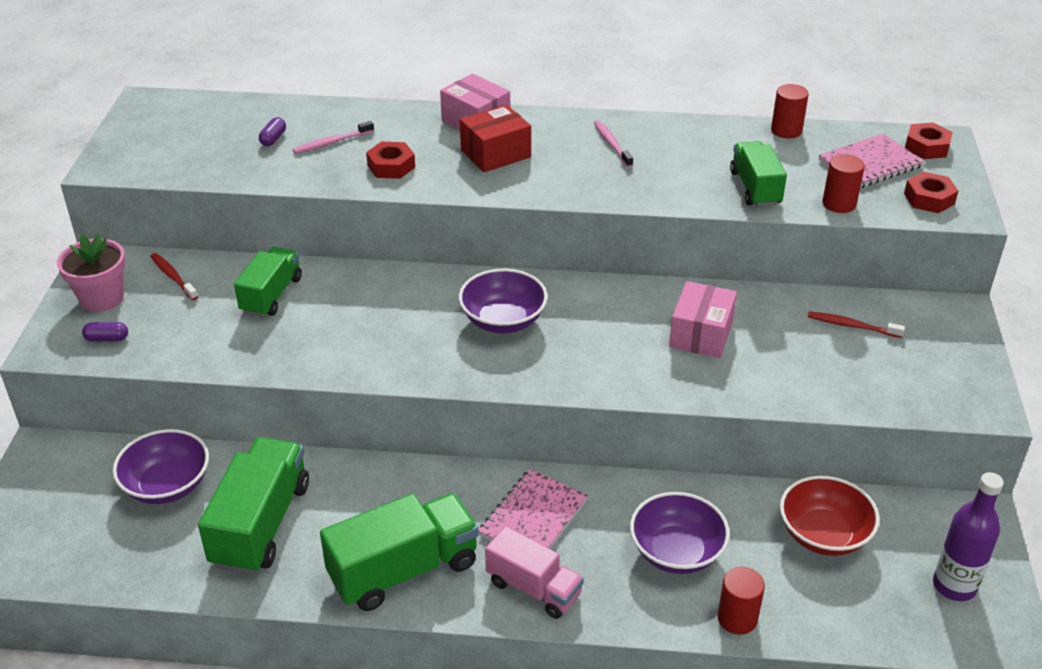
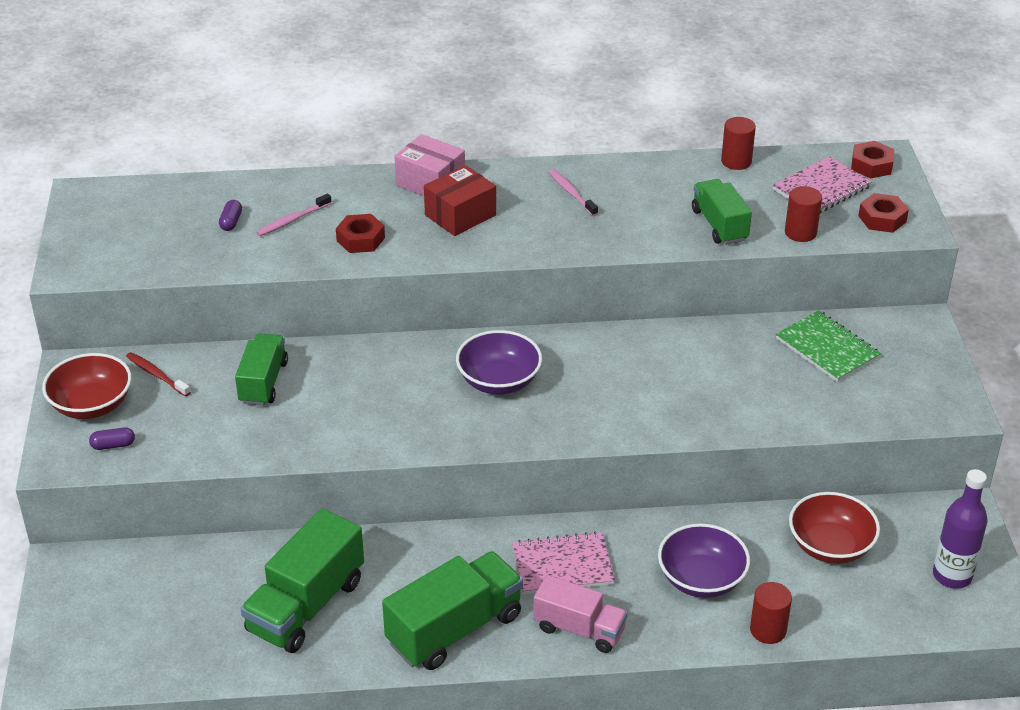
camera: 10 degrees left, 0 degrees up
pink flower pot [57,233,126,312] -> red bowl [42,353,132,419]
purple bowl [113,429,209,504] -> none
green truck [198,437,309,574] -> green truck turned 150 degrees counterclockwise [240,508,364,653]
pink notebook [479,469,588,549] -> pink notebook turned 60 degrees clockwise [512,531,615,595]
pink box [669,281,737,358] -> none
red toothbrush [808,311,905,338] -> green notebook [776,310,881,382]

